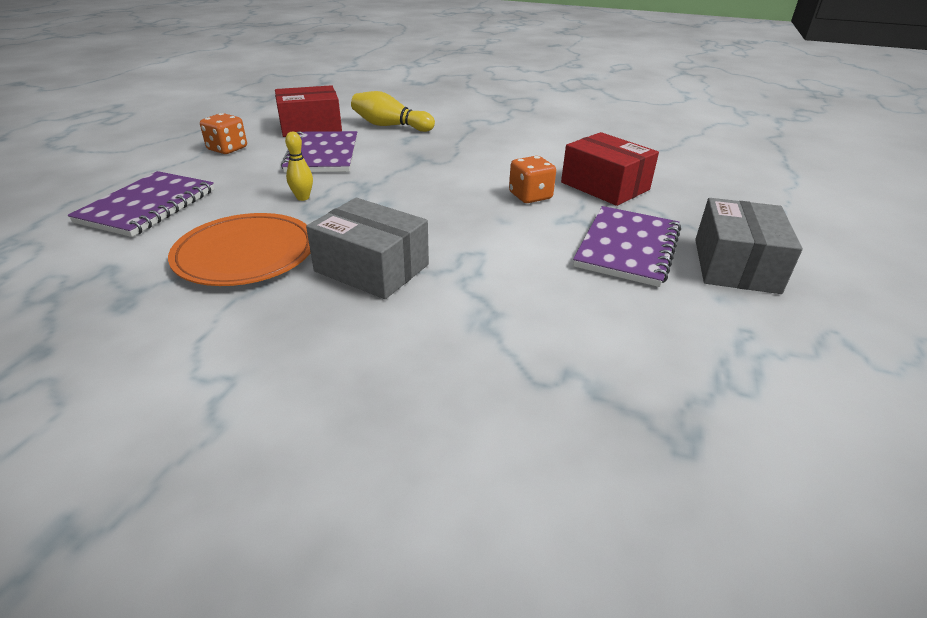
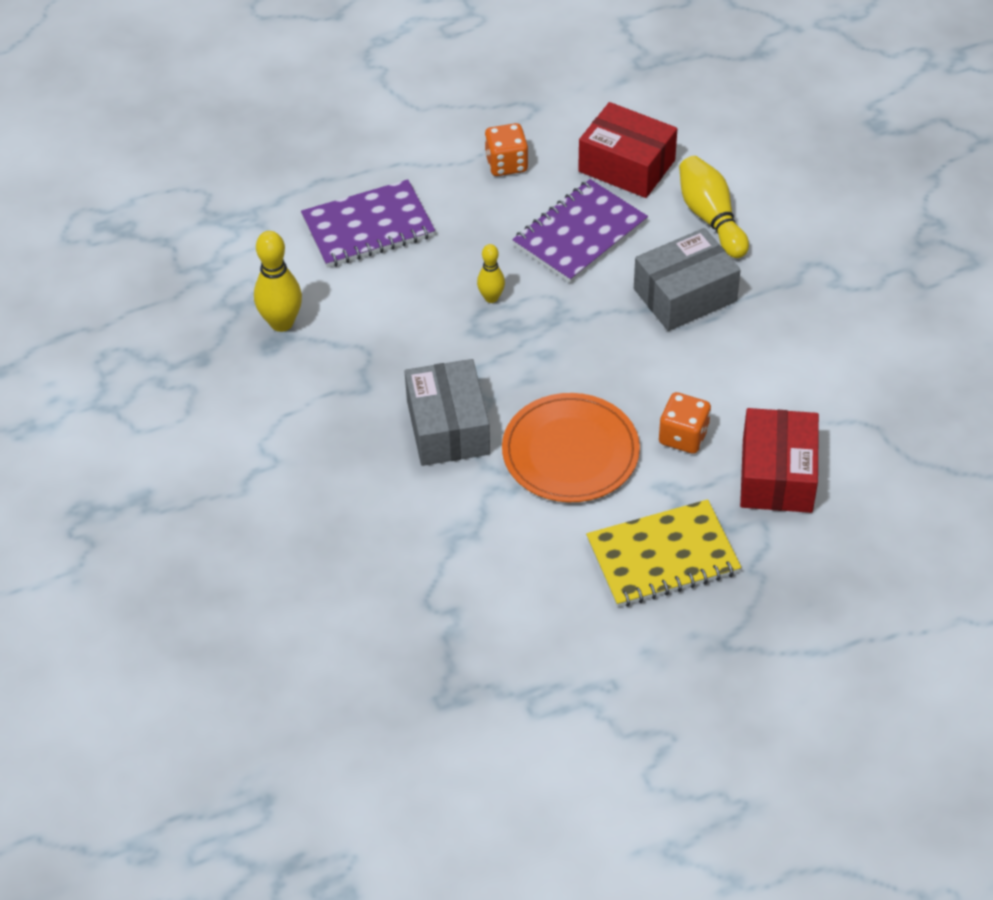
camera: 50 degrees right, 15 degrees up
orange plate [168,213,311,286] -> orange plate moved to [502,393,640,502]
purple notebook [573,206,681,287] -> yellow notebook [586,499,741,607]
grey box [695,198,803,294] -> grey box moved to [634,228,741,331]
none -> yellow bowling pin [254,231,302,332]

